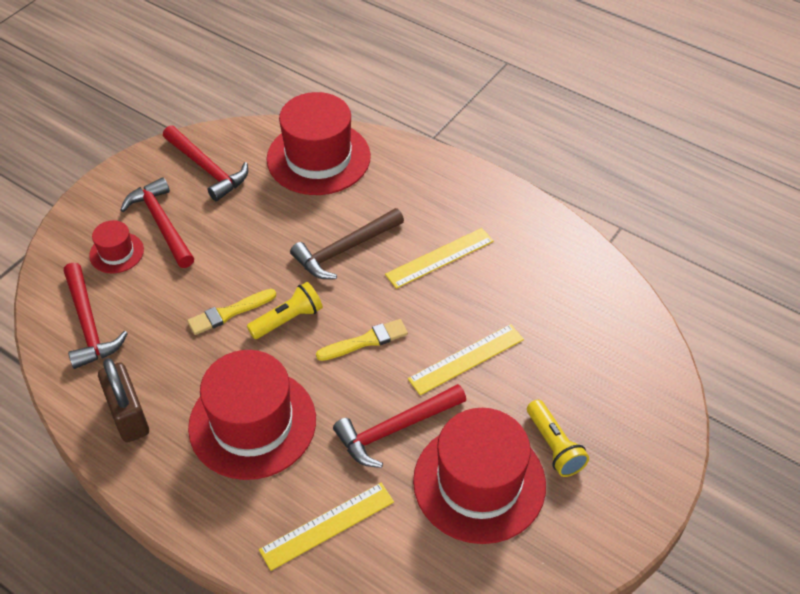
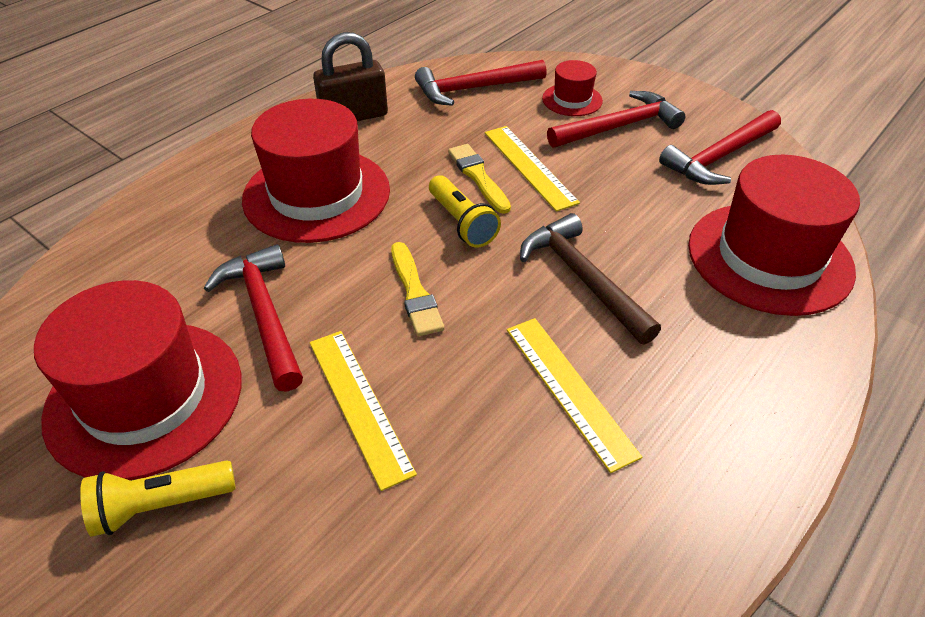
camera: 95 degrees right, 5 degrees down
yellow ruler [259,483,394,571] -> yellow ruler moved to [485,126,580,212]

